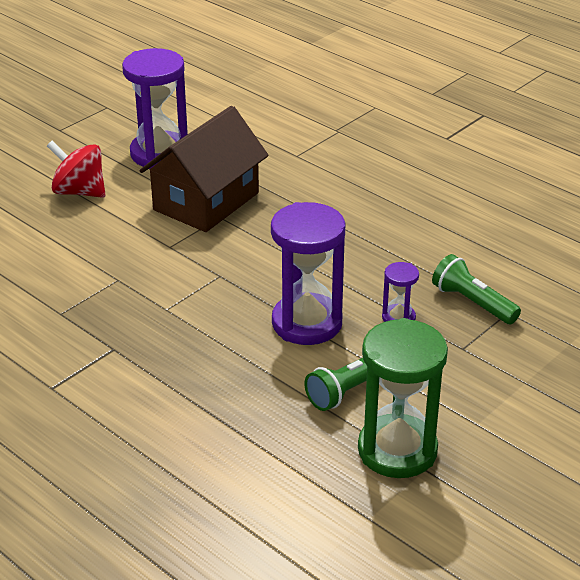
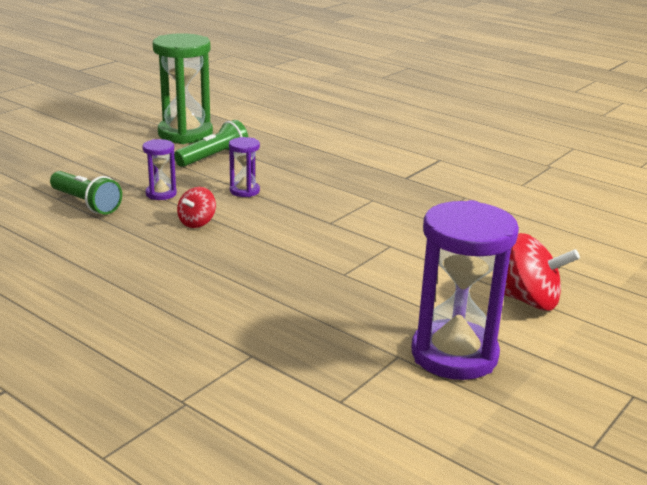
camera: 175 degrees right, 10 degrees down
brown house [140,106,269,232] -> none
purple hourglass [271,202,346,345] -> purple hourglass [229,137,260,197], size x0.48
none -> red spinning top [177,187,216,228]

